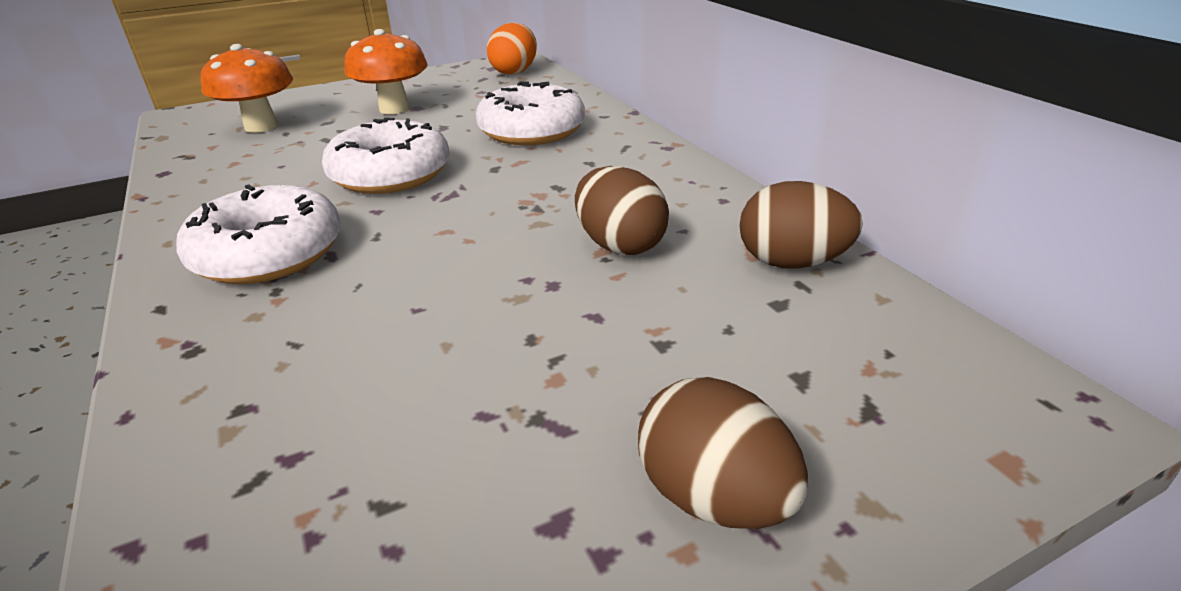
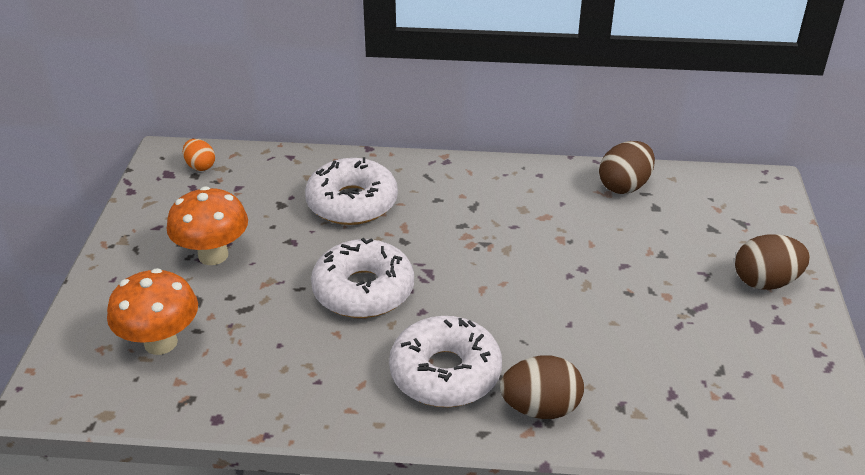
camera: 60 degrees left, 5 degrees up
orange egg [487,23,537,75] -> orange egg [183,139,215,171], size x0.62
brown egg [575,166,669,255] -> brown egg moved to [500,355,584,419]

